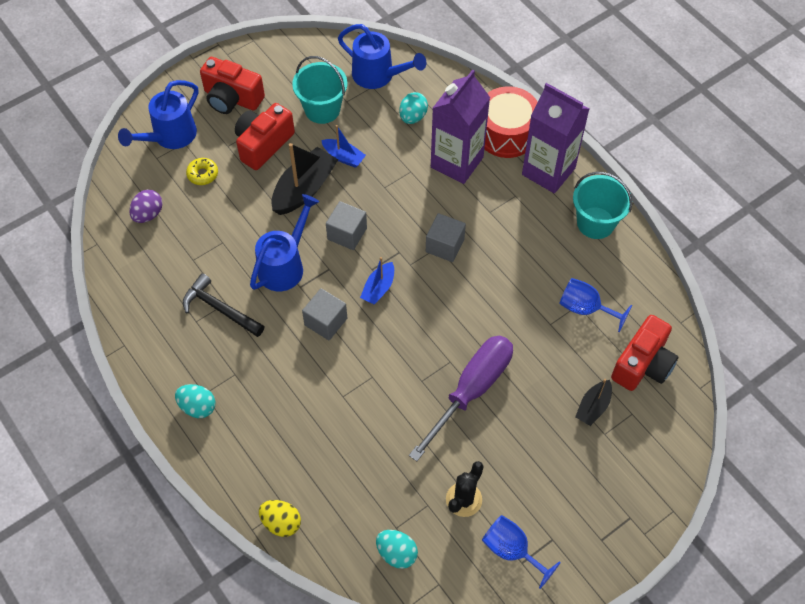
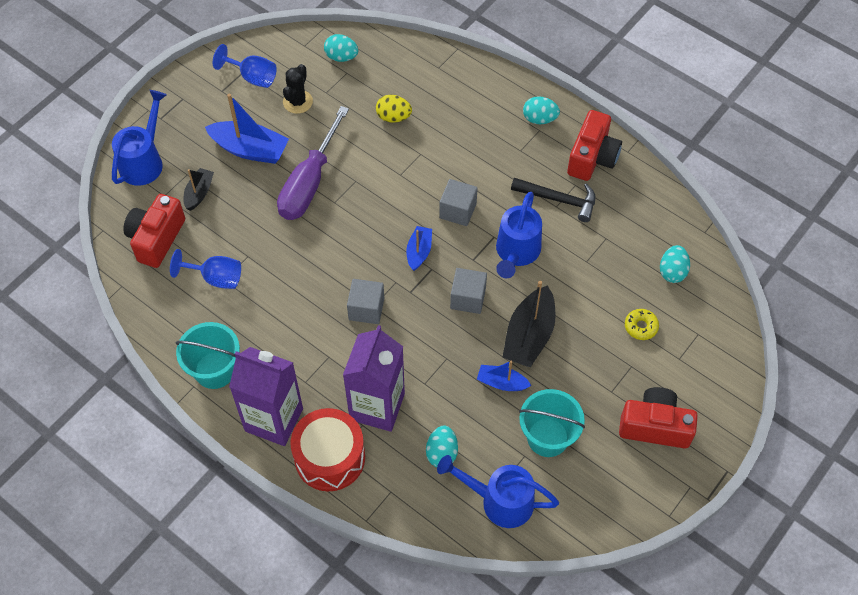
camera: 165 degrees right, 0 degrees up
blue watering can [118,80,198,149] -> blue watering can moved to [112,90,167,186]
purple egg [129,190,163,223] -> turquoise egg [660,245,690,283]
red camera [235,103,295,170] -> red camera moved to [567,110,622,181]
yellow egg [259,500,301,537] -> yellow egg moved to [376,95,412,123]
none -> blue boat [205,94,289,164]

